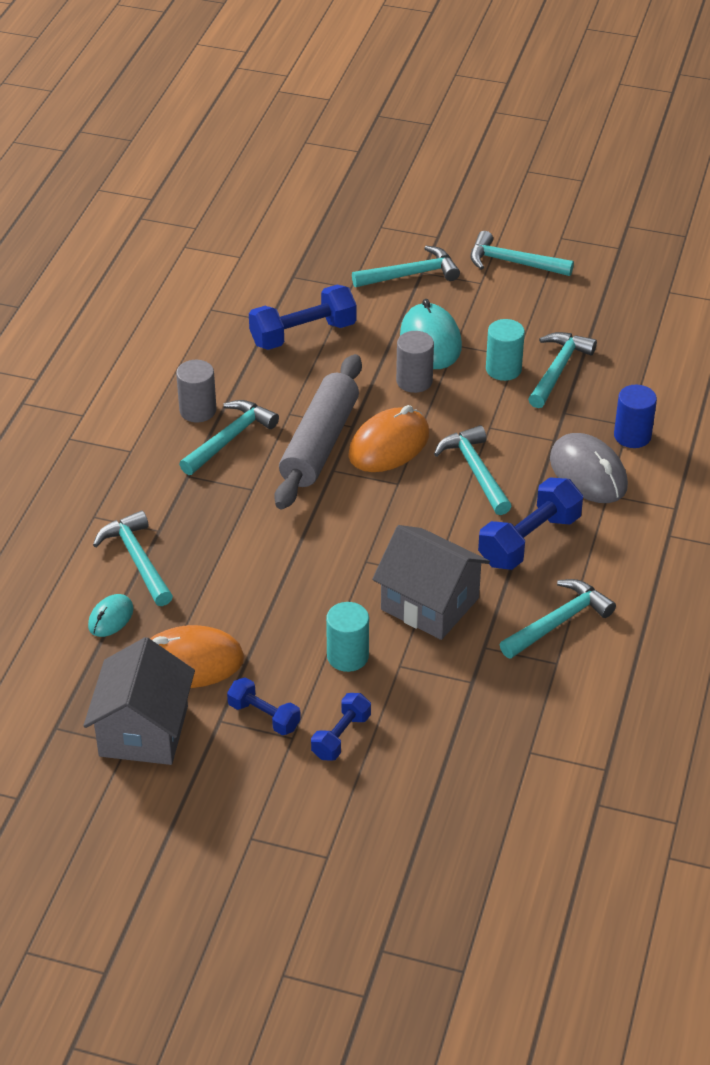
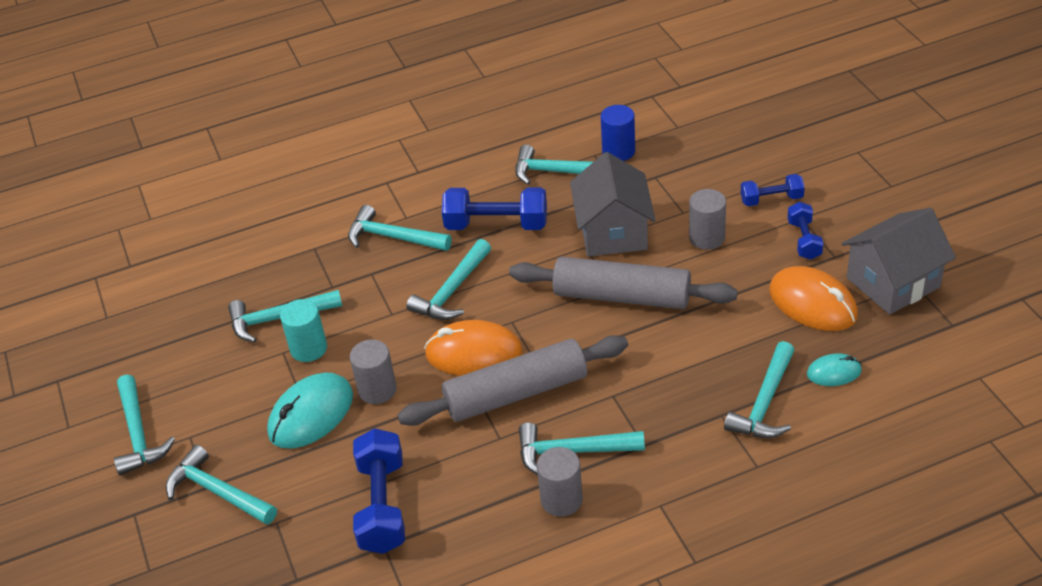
camera: 125 degrees left, 0 degrees up
blue dumbbell [249,285,357,350] -> blue dumbbell turned 60 degrees clockwise [353,428,405,554]
turquoise cylinder [326,602,369,672] -> grey cylinder [689,189,726,250]
grey mouse [550,433,628,503] -> turquoise hammer [348,205,452,251]
blue cylinder [614,385,657,448] -> blue cylinder moved to [601,105,635,161]
none -> grey rolling pin [509,257,738,309]

